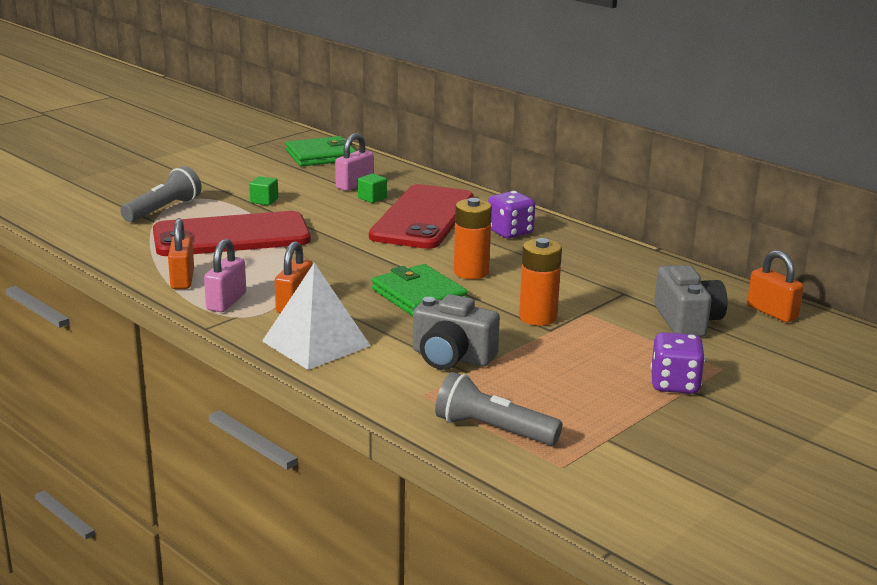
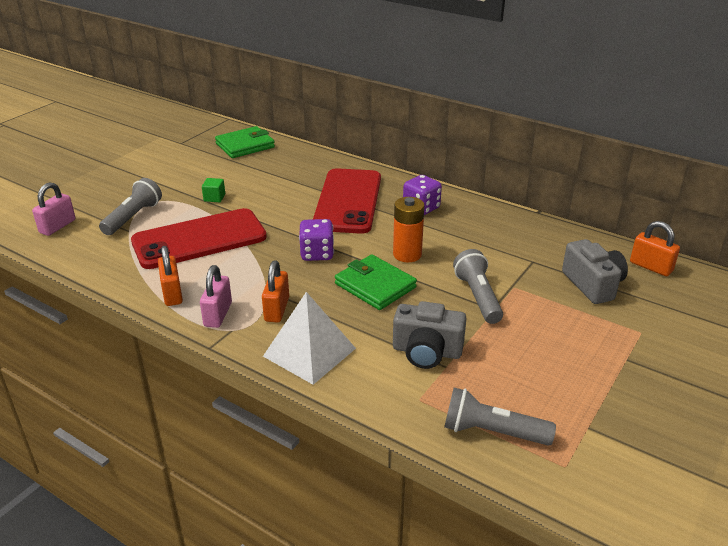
camera: 10 degrees left, 10 degrees up
pink padlock [335,133,374,191] -> pink padlock moved to [32,182,76,236]
green cube [358,174,387,203] -> none
orange battery [519,238,562,326] -> grey flashlight [453,249,503,324]
purple dice [651,332,705,394] -> purple dice moved to [299,219,334,261]

